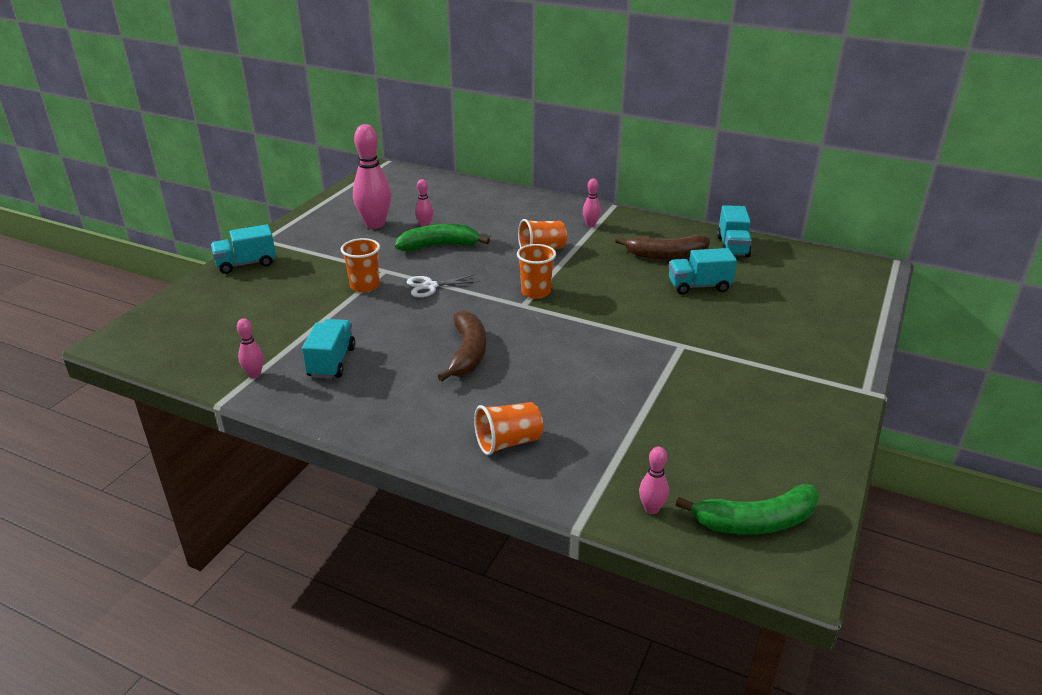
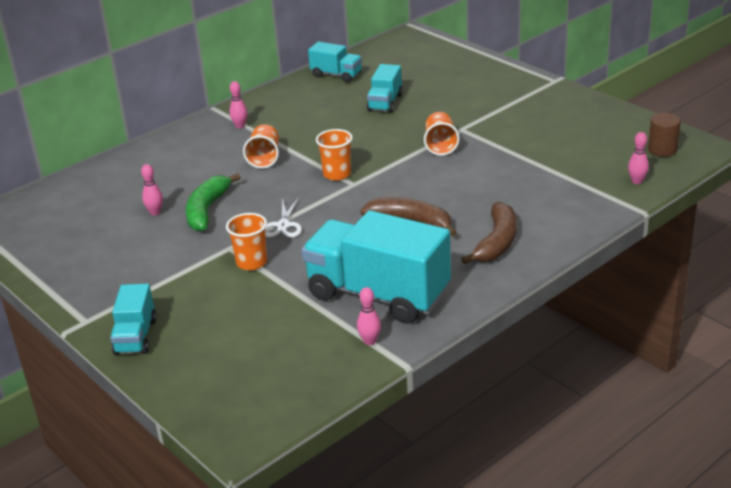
camera: 65 degrees left, 0 degrees up
turquoise truck [302,319,355,379] -> turquoise truck [302,210,451,324], size x2.02
pink bowling pin [353,124,391,229] -> none
orange cup [474,402,543,455] -> orange cup moved to [424,112,460,156]
brown banana [615,235,710,260] -> brown banana moved to [461,202,516,264]
green banana [676,484,819,535] -> brown cylinder [648,113,681,157]

